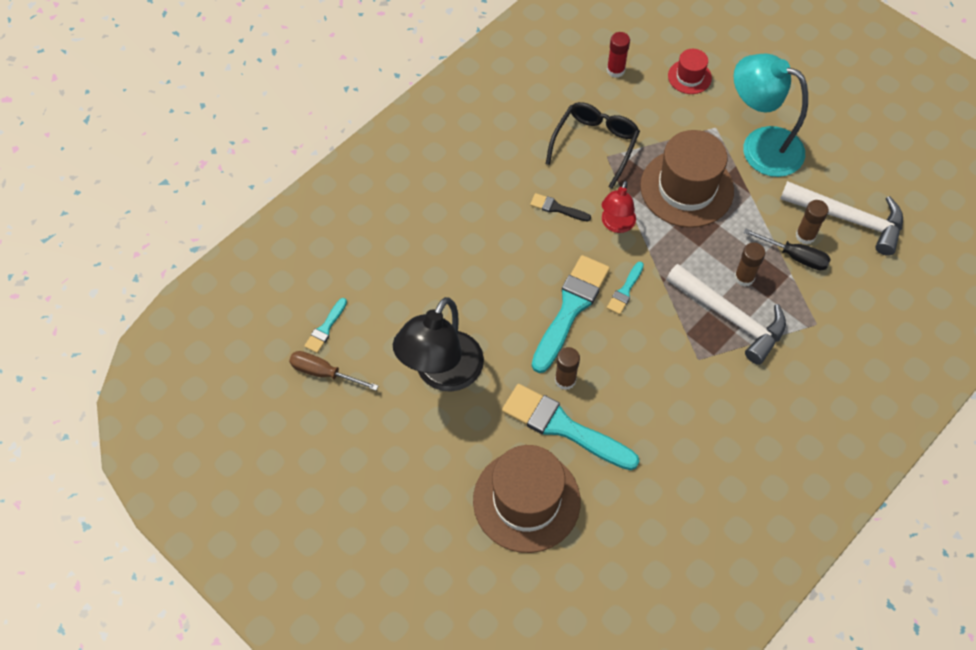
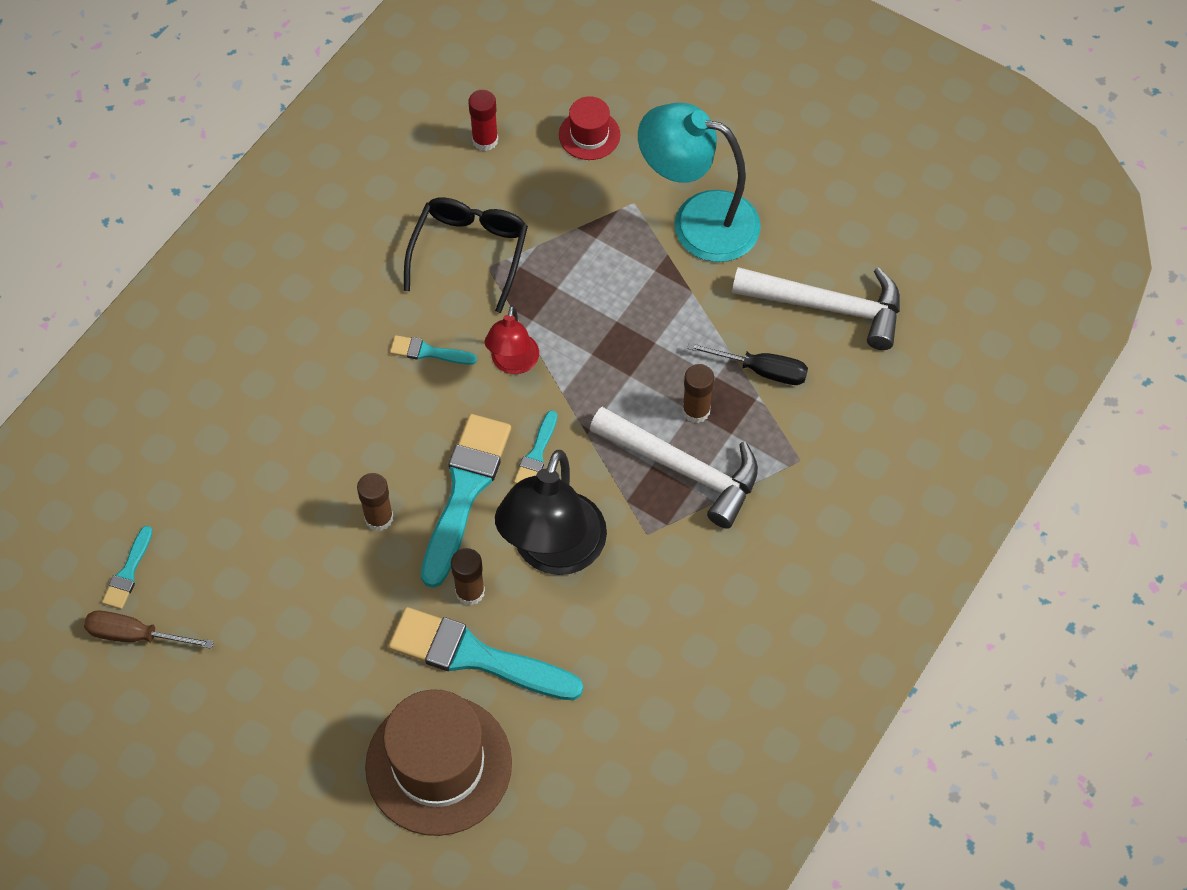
camera: 10 degrees left, 0 degrees up
black lamp [393,297,484,392] -> black lamp moved to [495,450,607,575]
black brush [530,193,591,222] -> turquoise brush [390,335,477,365]
brown hat [640,130,734,228] -> none
brown glue stick [796,200,829,244] -> brown glue stick moved to [357,473,393,531]

